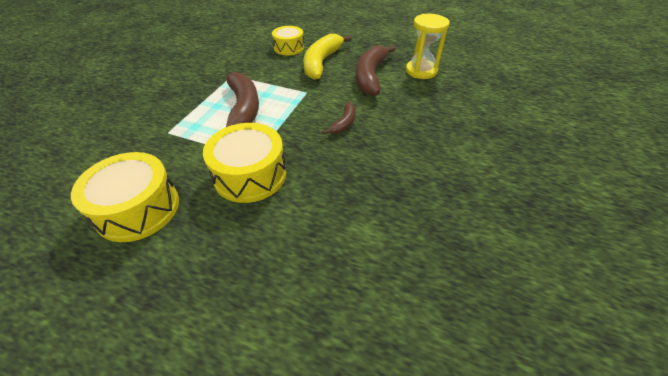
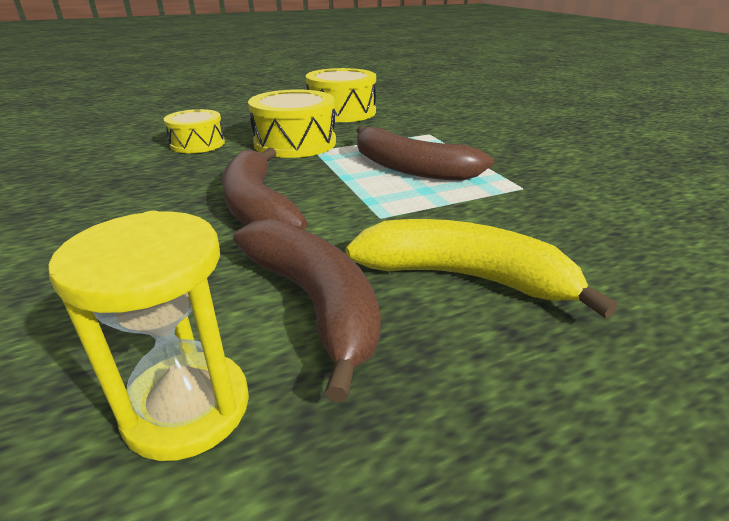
camera: 135 degrees right, 15 degrees down
yellow drum [272,26,304,55] -> yellow drum moved to [164,109,225,153]
yellow banana [303,34,352,80] -> yellow banana turned 45 degrees counterclockwise [345,219,618,319]
brown banana [322,102,355,134] -> brown banana [222,148,307,230], size x1.93

